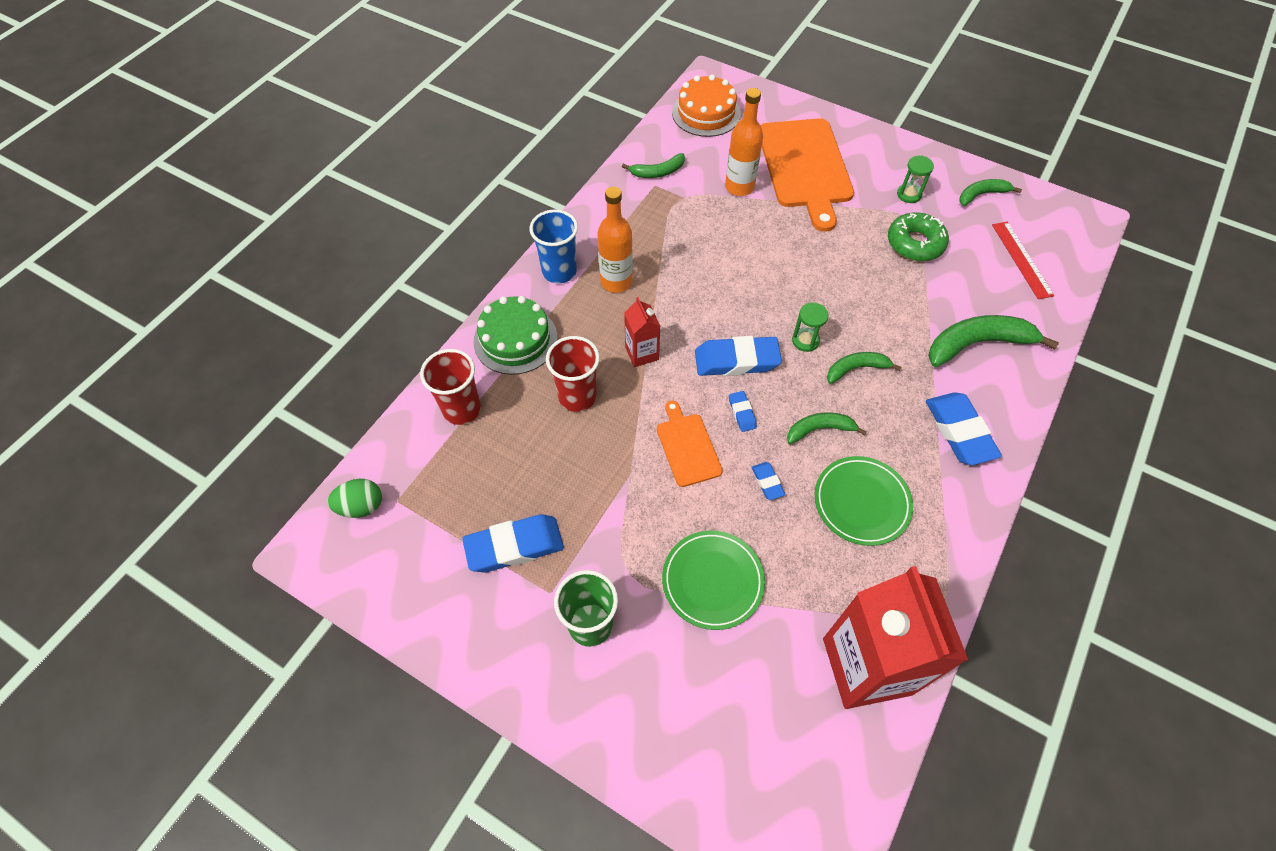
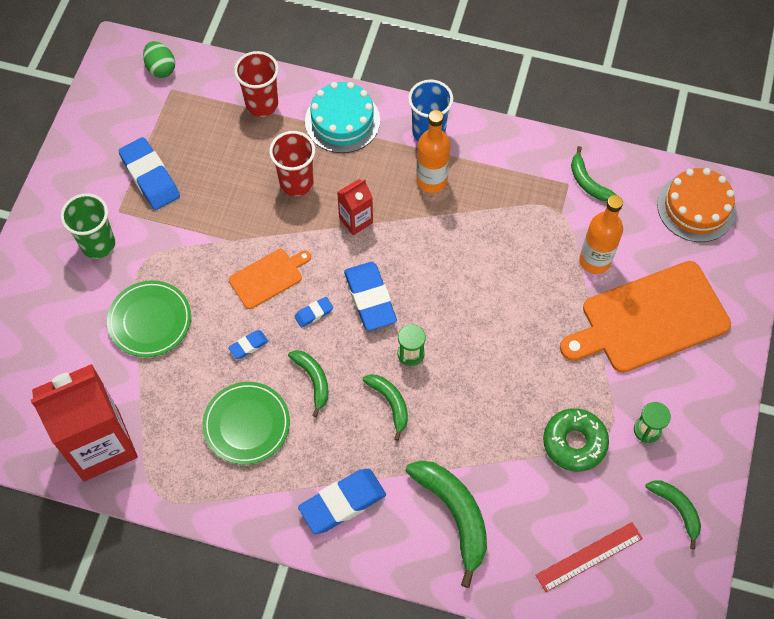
camera: 75 degrees right, 5 degrees up
green cake [473,296,557,375] -> turquoise cake [305,82,380,153]

